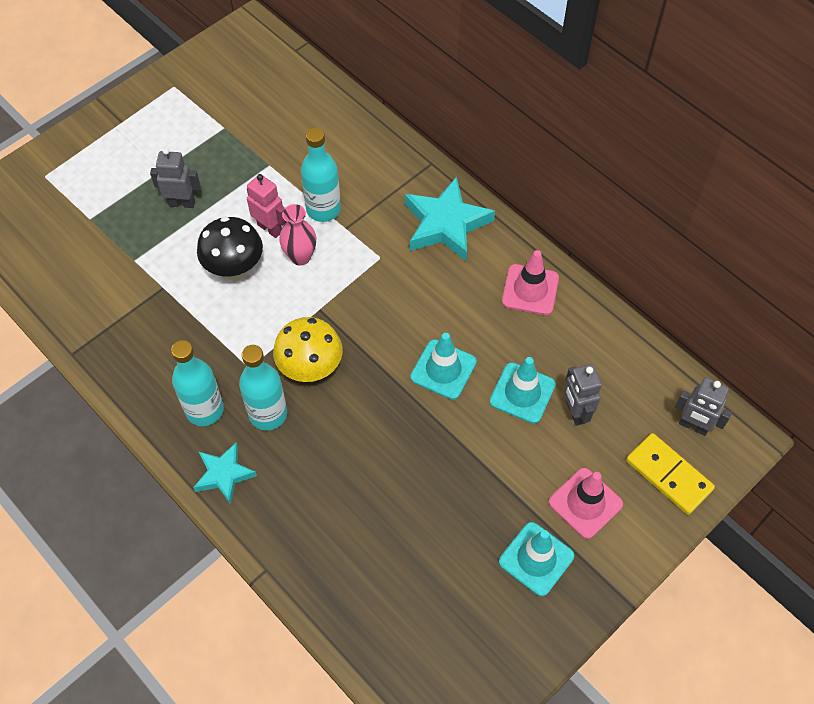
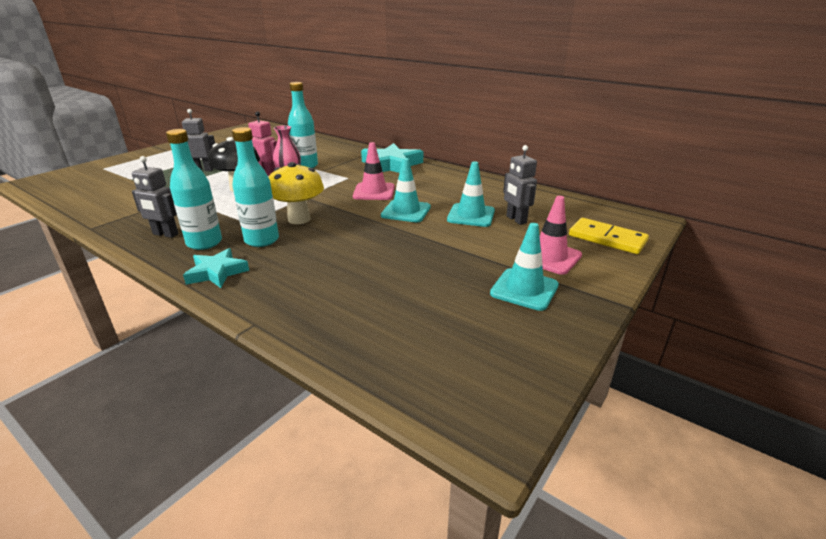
camera: 10 degrees left, 30 degrees down
pink traffic cone [502,250,559,315] -> pink traffic cone moved to [353,142,395,200]
grey robot [675,378,732,436] -> grey robot moved to [132,156,179,238]

